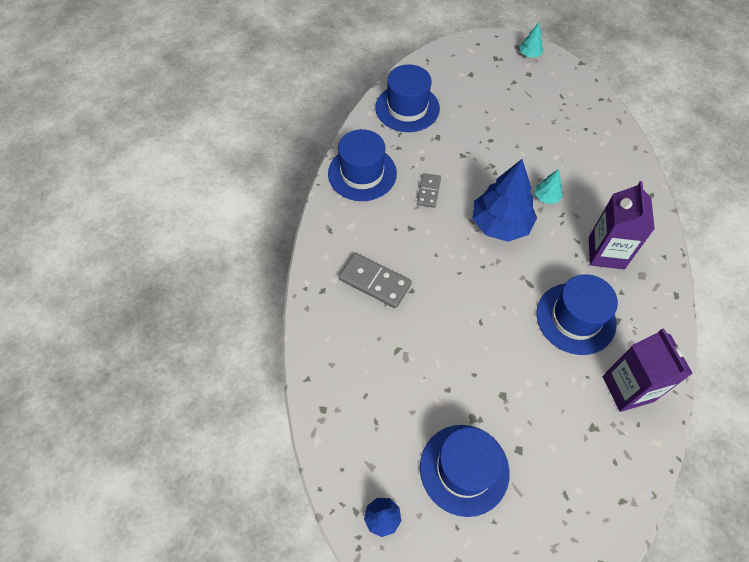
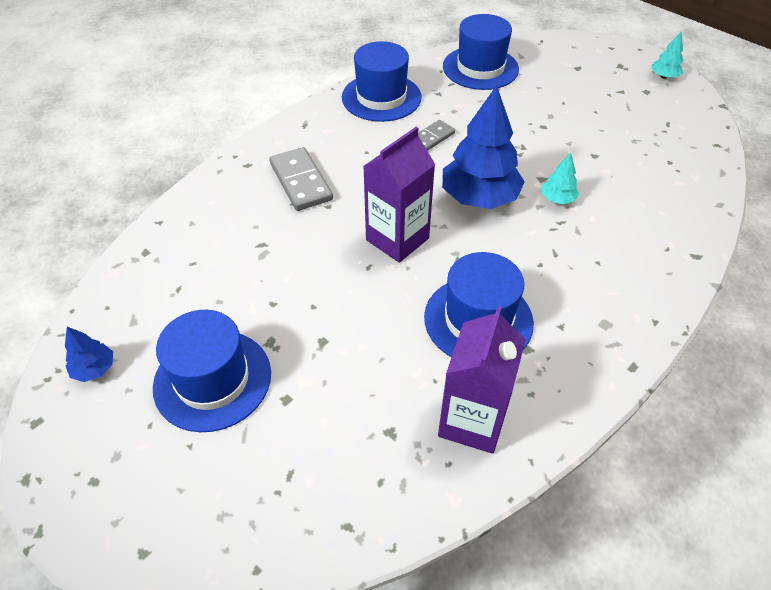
camera: 35 degrees right, 10 degrees down
purple carton [589,181,655,269] -> purple carton moved to [363,127,435,263]

